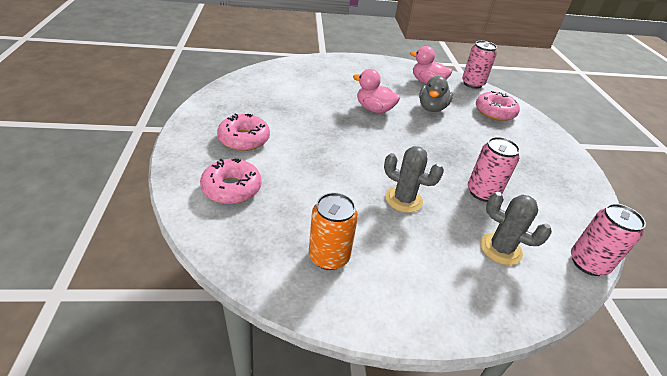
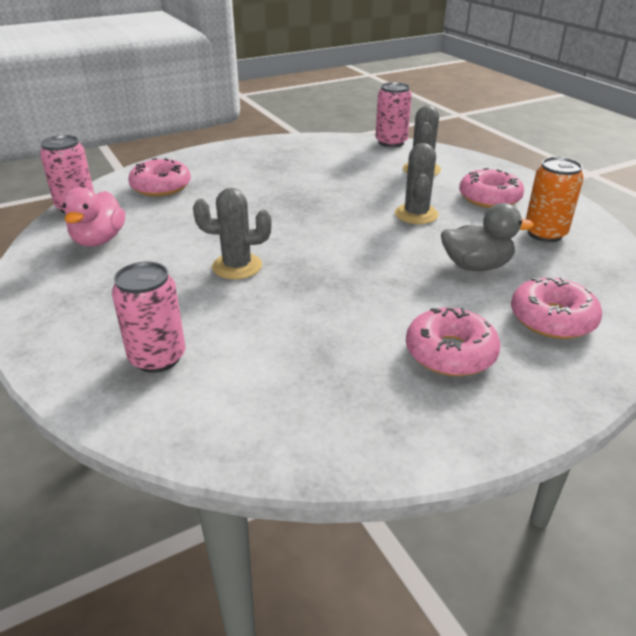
camera: 110 degrees left, 5 degrees down
pink duck [353,69,400,113] -> grey cactus [193,188,272,279]
grey duck [419,76,453,112] -> grey duck moved to [441,203,534,271]
pink can [468,137,520,202] -> pink can moved to [112,262,185,373]
none -> pink donut [459,168,524,208]

